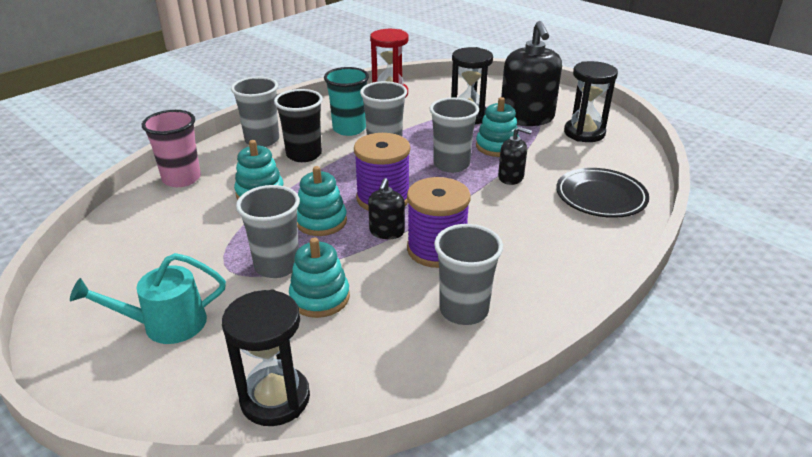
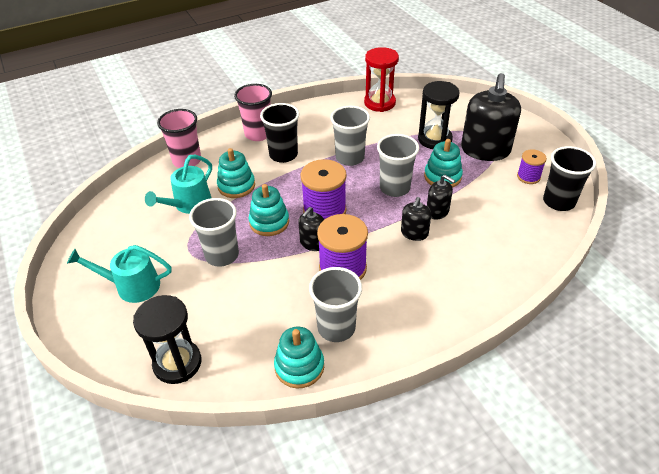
camera: 20 degrees right, 10 degrees up
grey cup [231,77,279,147] -> pink cup [234,84,272,141]
turquoise stacking toy [289,237,350,318] -> turquoise stacking toy moved to [274,327,324,388]
turquoise cup [324,67,369,136] -> none
black plate [556,168,649,218] -> none
black hourglass [564,61,618,142] -> purple spool [517,149,547,184]
none -> turquoise watering can [145,155,212,214]
none -> black soap dispenser [401,197,431,241]
none -> black cup [543,146,596,211]

